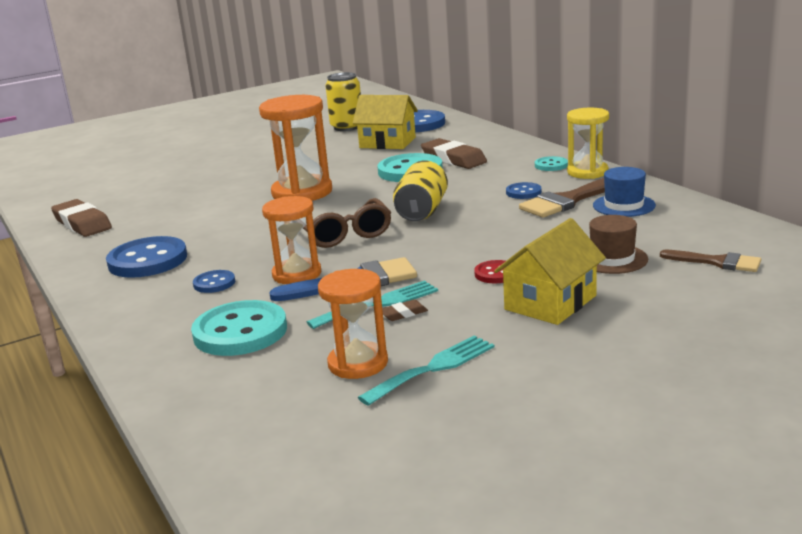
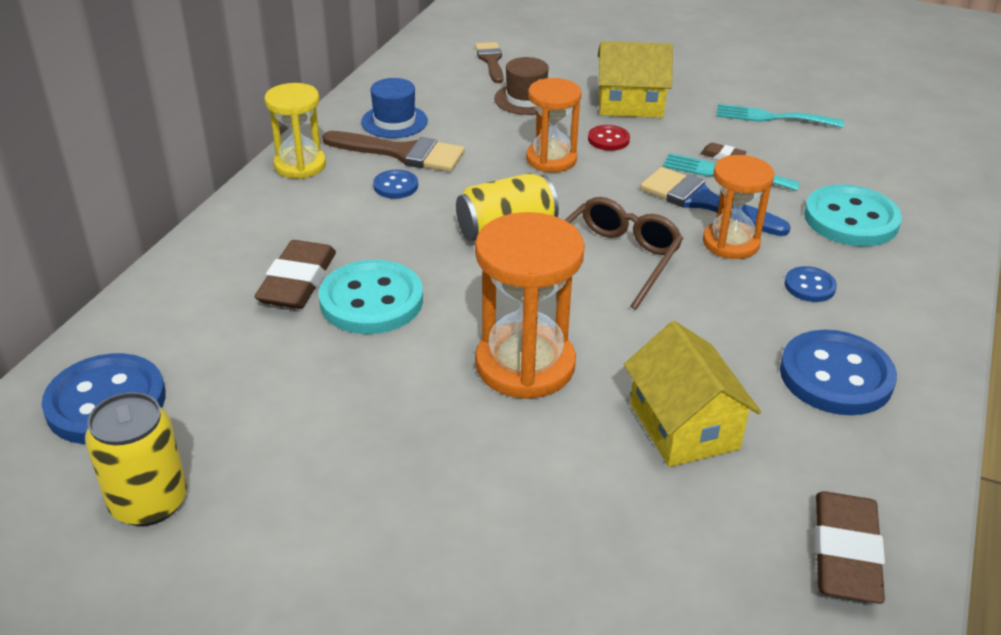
camera: 130 degrees left, 15 degrees up
orange hourglass [318,269,388,379] -> orange hourglass moved to [526,78,582,172]
yellow house [353,95,418,149] -> yellow house moved to [624,321,761,467]
turquoise button [535,156,568,171] -> none

